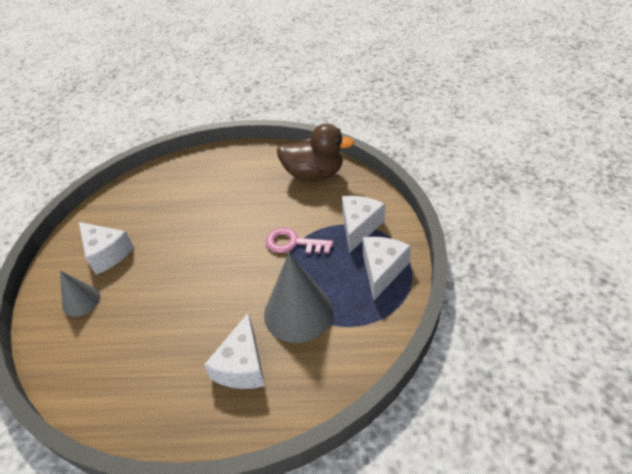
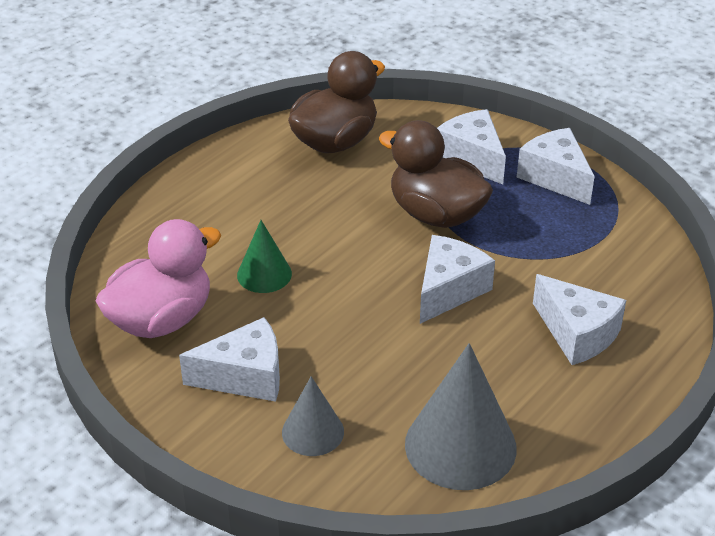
camera: 55 degrees left, 5 degrees down
grey cone [264,253,333,343] -> grey cone moved to [405,343,517,490]
pink key [265,227,333,254] -> brown duck [379,120,493,228]
none -> pink duck [96,219,221,338]
none -> green cone [237,220,292,293]
none -> white cheese [420,235,495,324]

